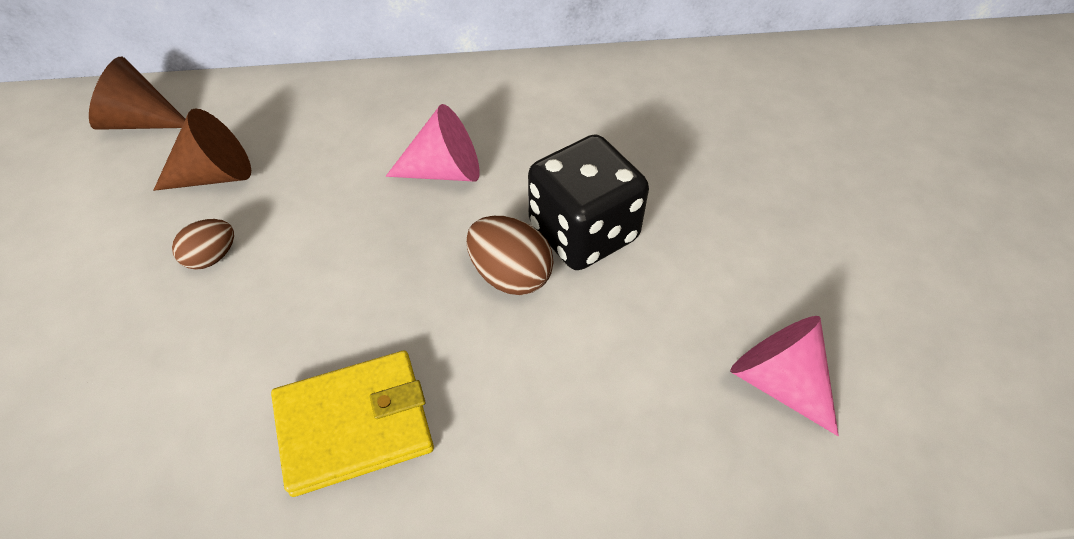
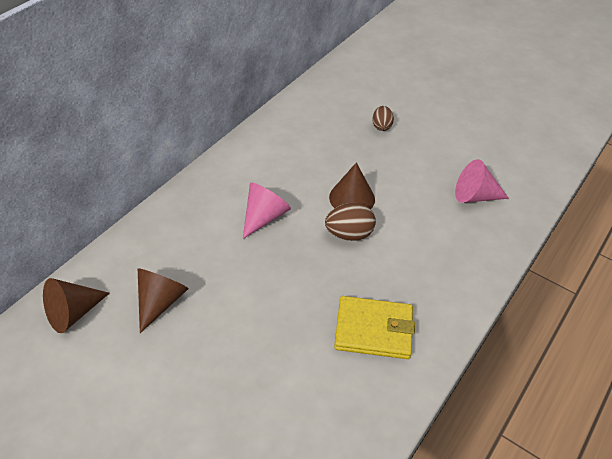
camera: 50 degrees left, 5 degrees down
brown egg [172,219,234,270] -> brown egg moved to [372,106,394,131]
yellow wallet [271,351,434,497] -> yellow wallet turned 75 degrees clockwise [334,296,415,359]
black dice [528,134,649,270] -> brown cone [329,162,375,209]

